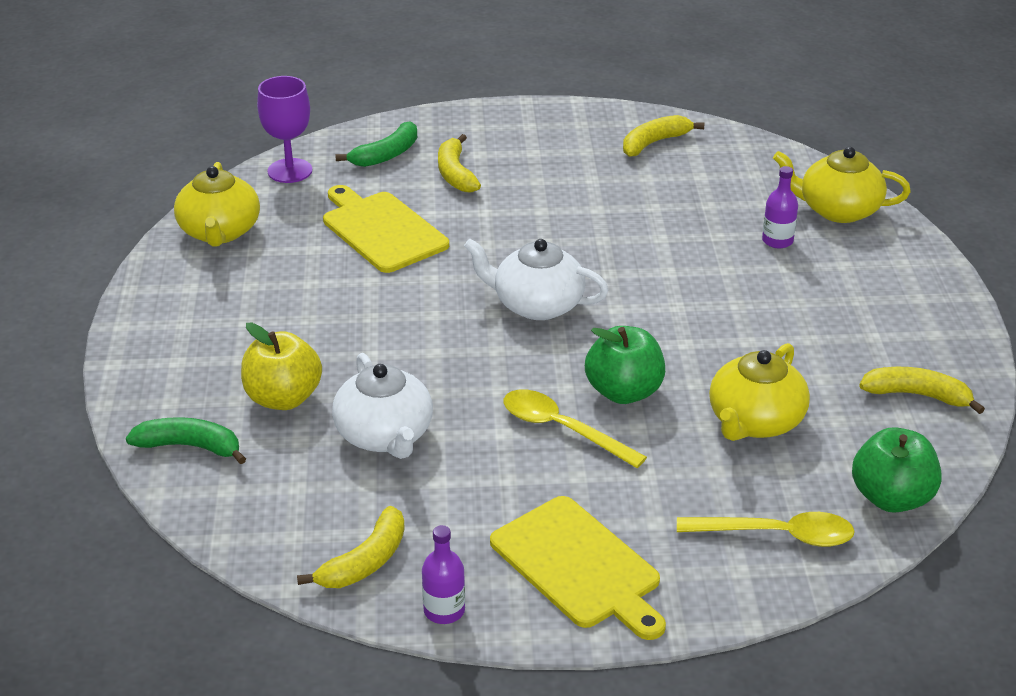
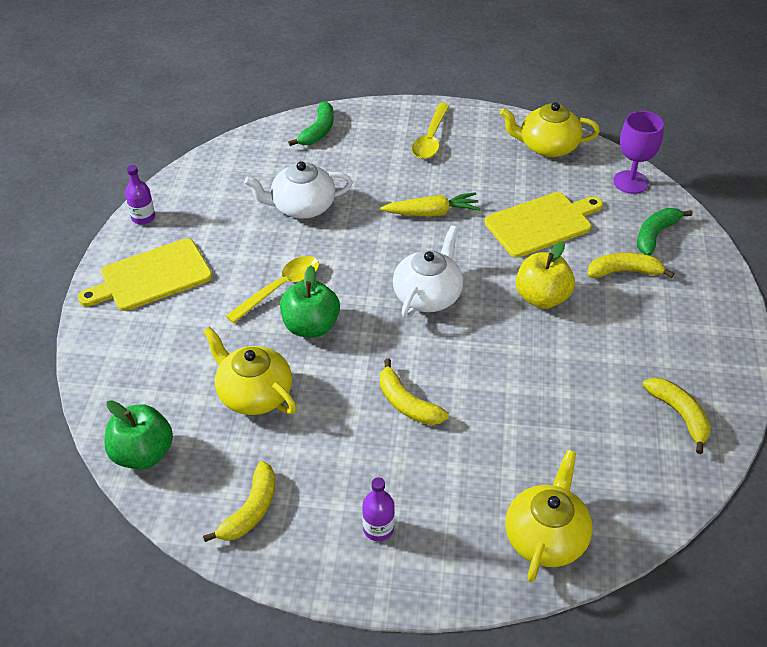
camera: 100 degrees right, 10 degrees up
yellow apple [241,322,322,410] -> yellow apple moved to [516,241,575,309]
yellow banana [297,506,405,588] -> yellow banana moved to [380,358,449,425]
green banana [336,121,417,167] -> green banana turned 75 degrees clockwise [637,208,693,256]
yellow spoon [677,512,855,547] -> yellow spoon moved to [412,103,450,159]
purple bottle [762,166,798,248] -> purple bottle moved to [362,477,395,541]
none -> yellow carrot [380,192,481,217]

